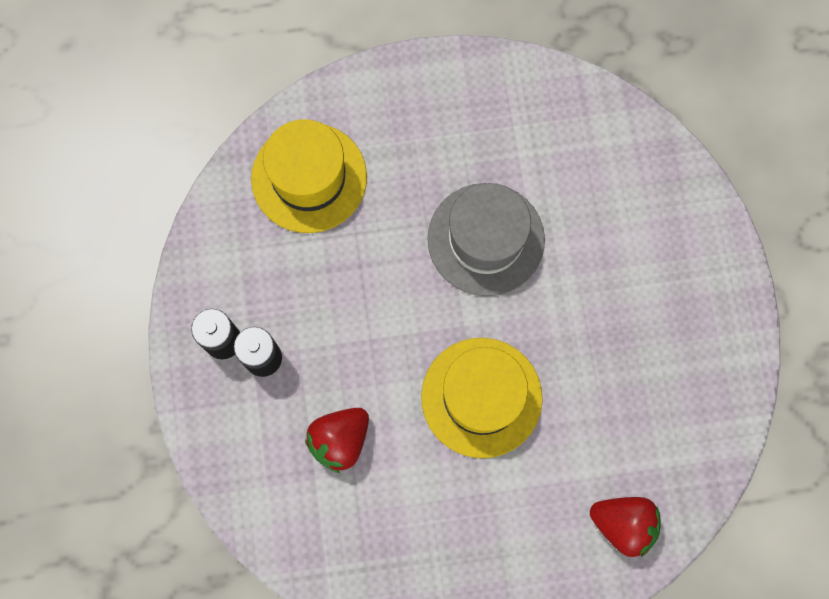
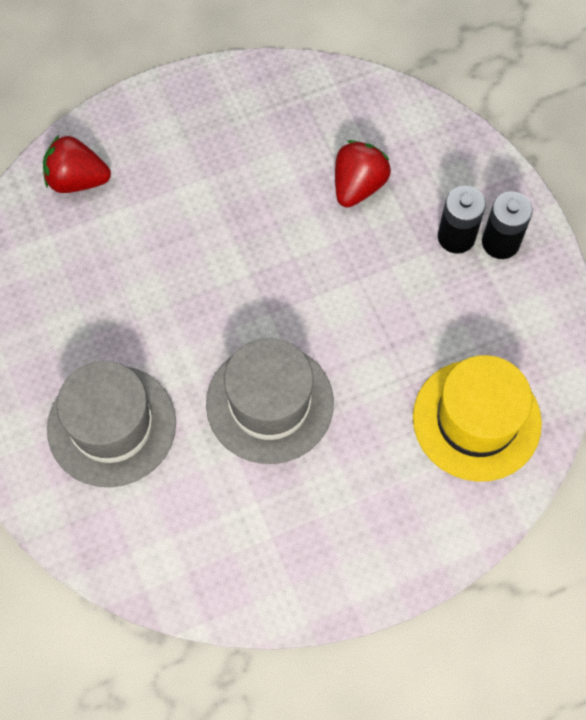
camera: 165 degrees right, 10 degrees down
yellow hat [421,338,543,458] -> none
none -> grey hat [47,361,176,487]

